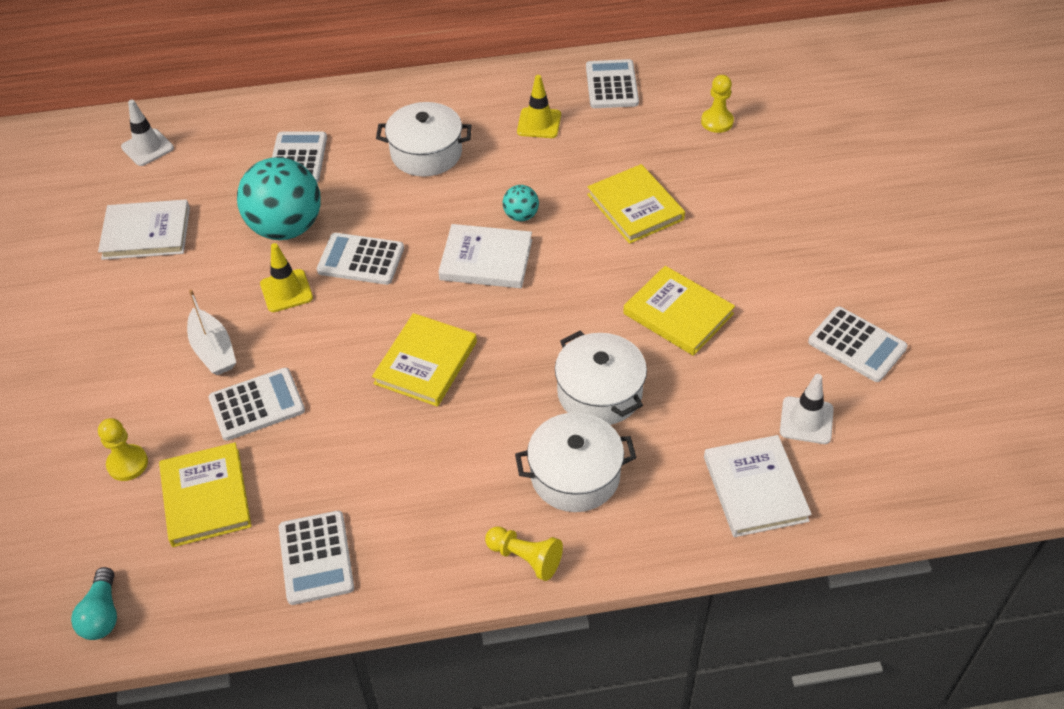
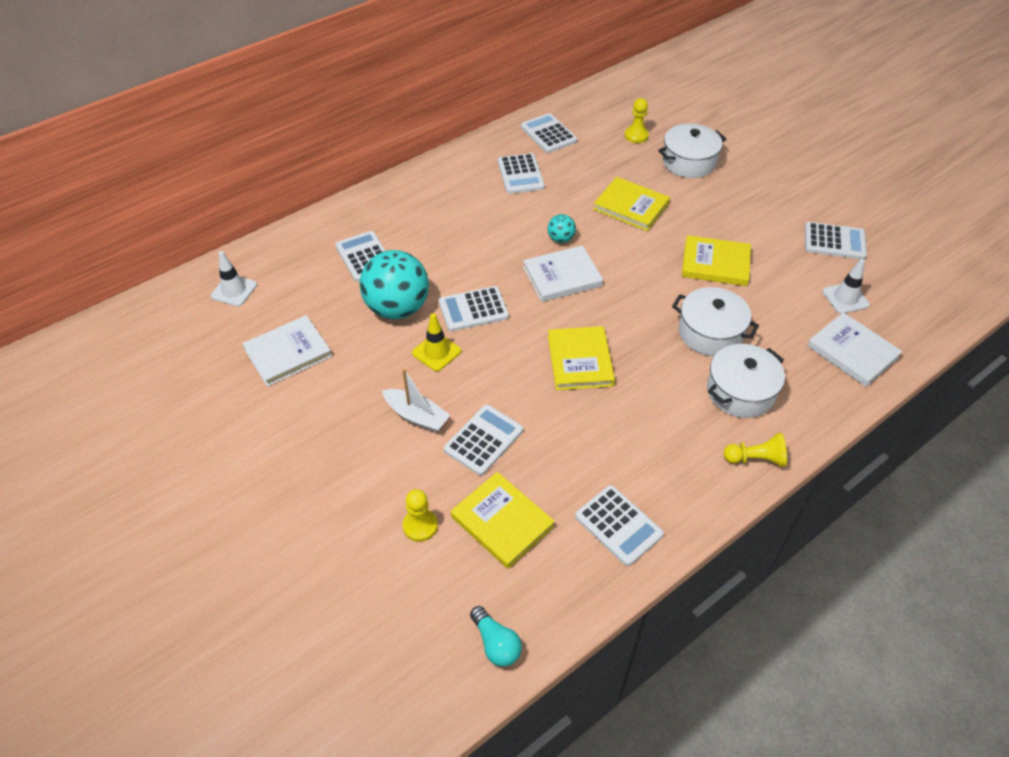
camera: 30 degrees left, 0 degrees up
white pot [376,102,472,177] -> white pot moved to [658,123,726,178]
yellow traffic cone [517,75,561,138] -> white calculator [498,153,545,194]

